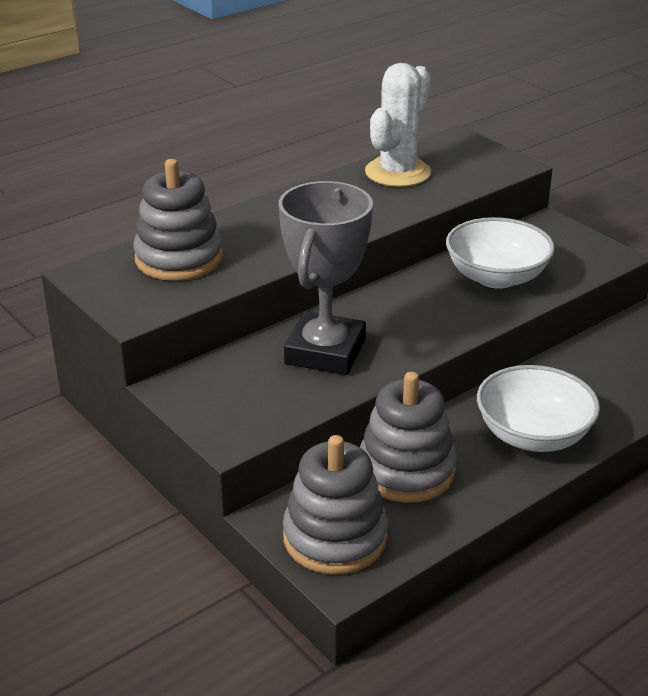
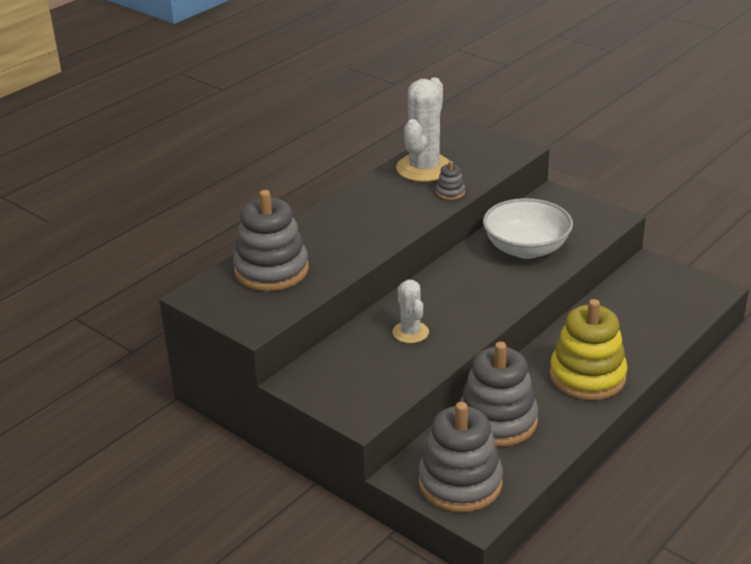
camera: 10 degrees left, 0 degrees up
grey trophy [279,181,373,375] -> white cactus [392,280,429,343]
white bowl [477,365,600,452] -> yellow stacking toy [550,299,627,400]
none -> grey stacking toy [436,161,465,200]

